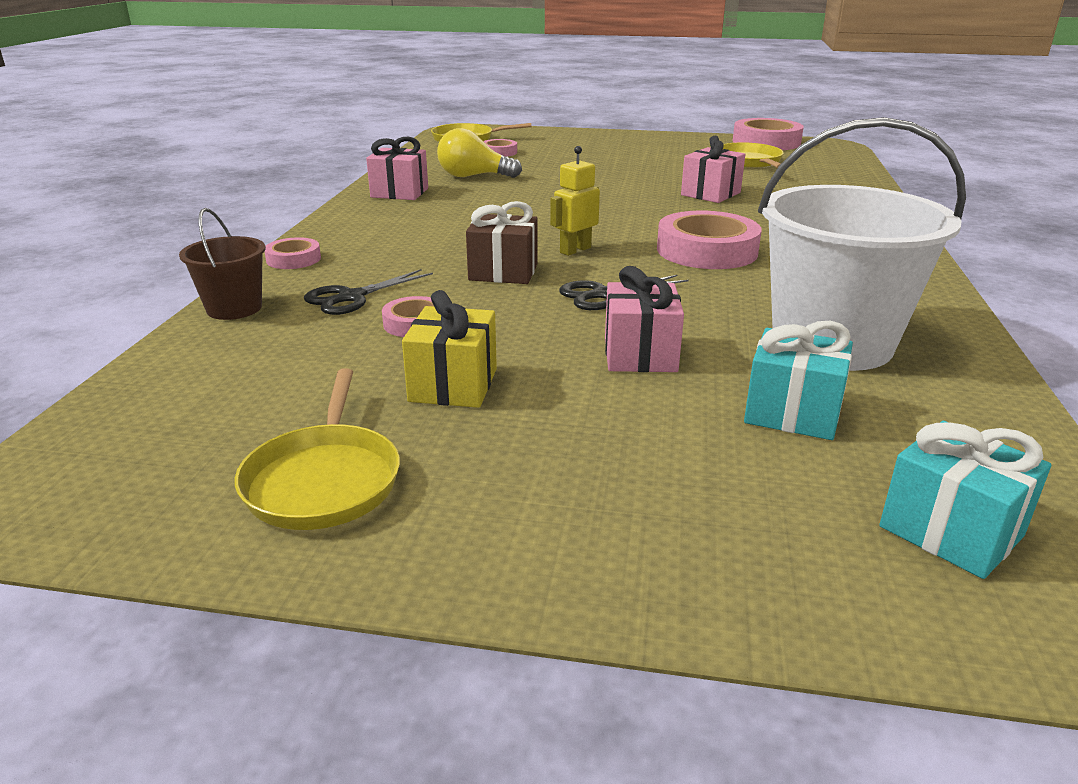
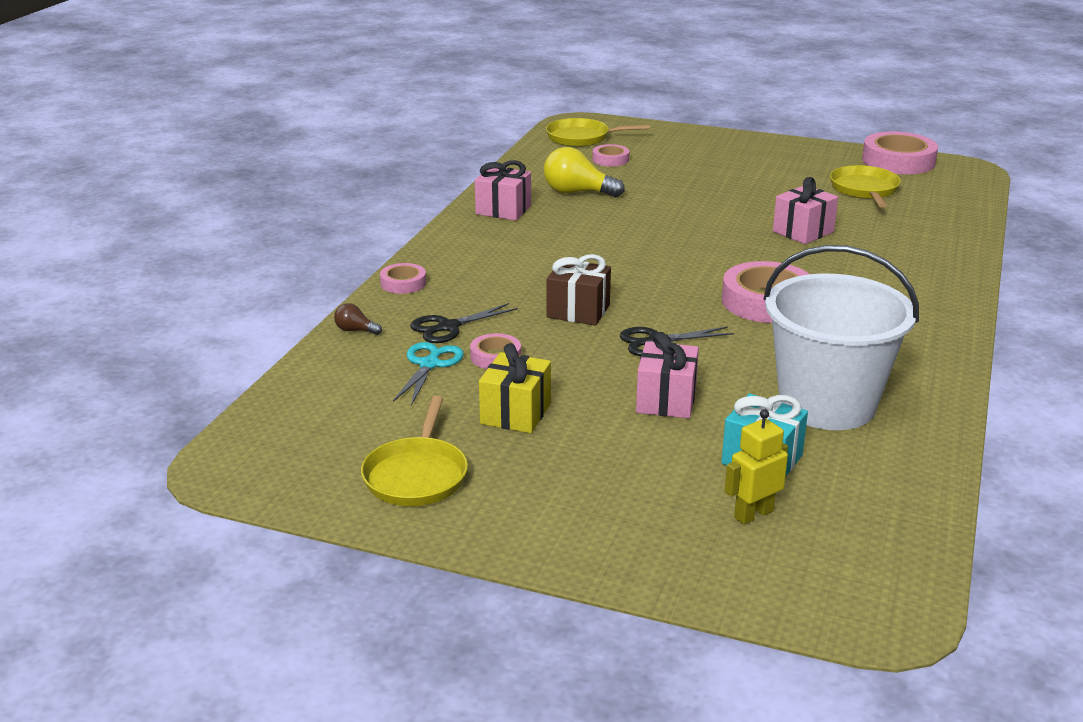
camera: 10 degrees right, 0 degrees up
brown bucket [179,208,266,320] -> brown light bulb [334,303,382,335]
yellow robot [550,146,600,256] -> yellow robot moved to [725,409,788,525]
turquoise gift [879,421,1051,579] -> none
none -> turquoise scissors [393,342,464,406]

